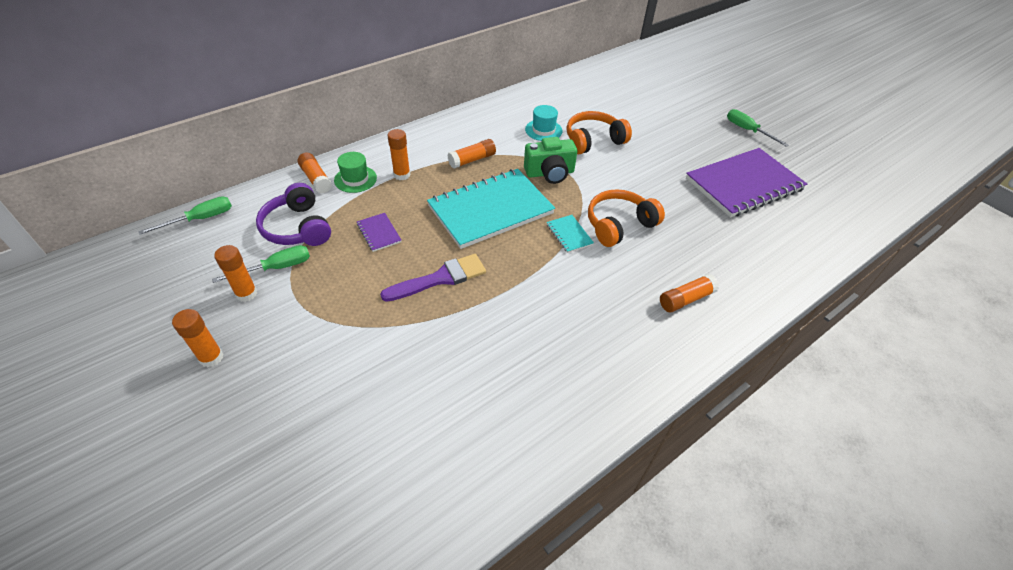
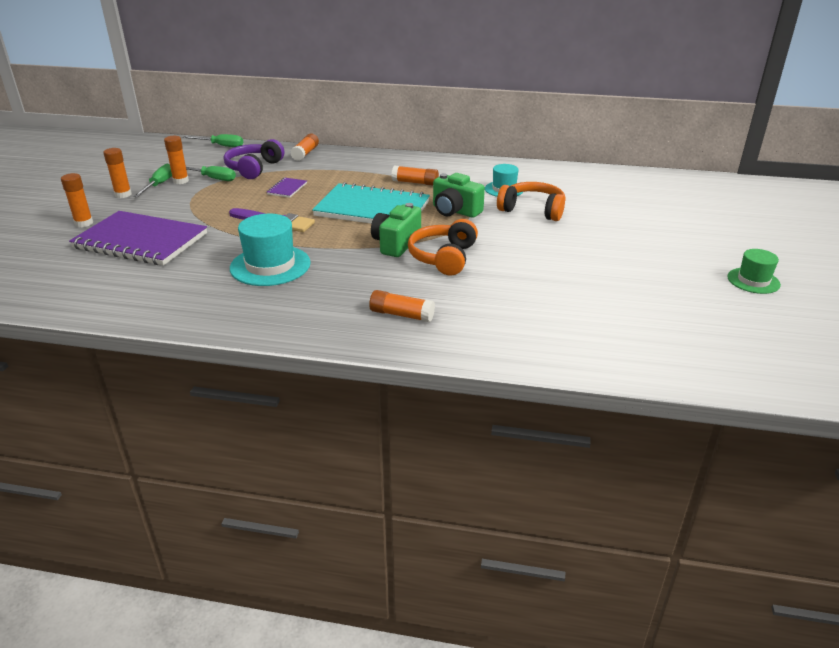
camera: 50 degrees right, 15 degrees down
green hat [334,152,377,193] -> green hat moved to [728,249,781,294]
orange glue stick [388,129,411,180] -> orange glue stick moved to [61,173,93,227]
turquoise notebook [546,215,594,253] -> green camera [371,203,421,257]
orange headphones [588,189,665,247] -> orange headphones turned 90 degrees counterclockwise [408,219,478,276]
purple notebook [686,148,807,218] -> purple notebook moved to [69,211,207,266]
green screwdriver [727,109,789,147] -> green screwdriver moved to [133,164,172,197]
none -> turquoise hat [230,214,311,286]

